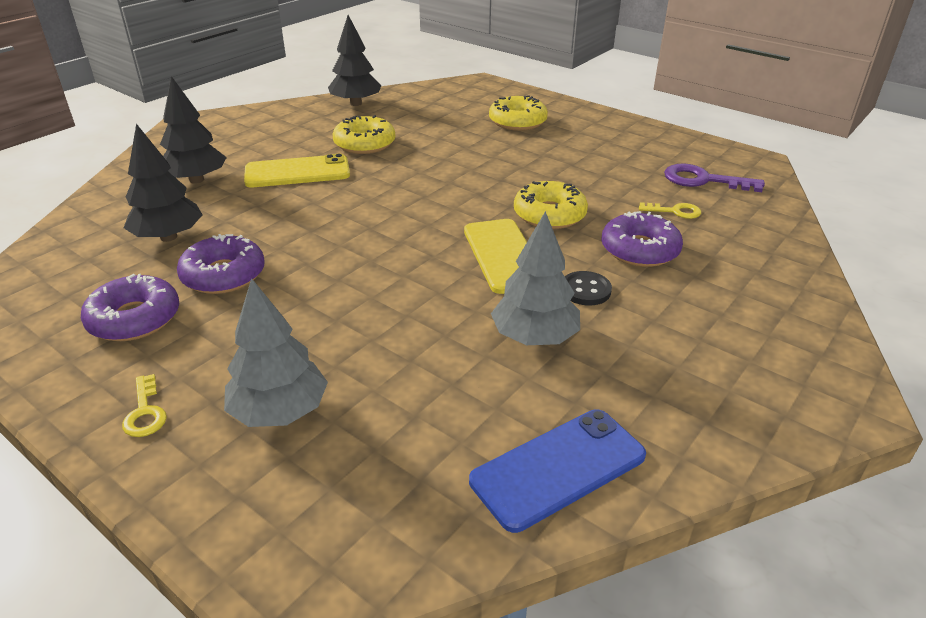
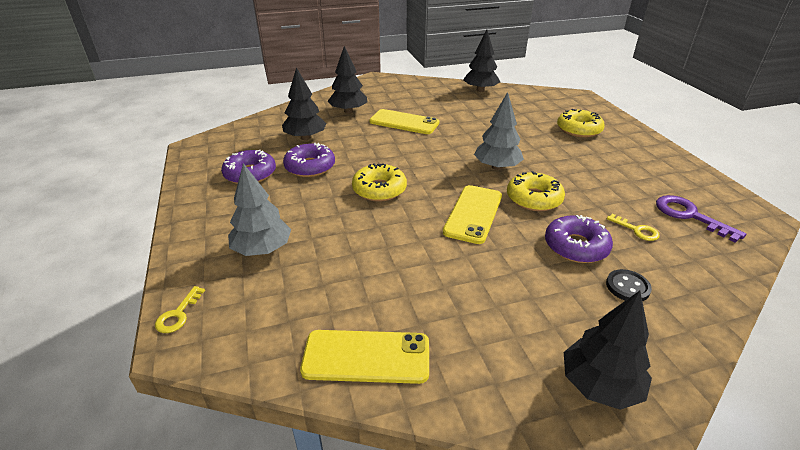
camera: 35 degrees right, 0 degrees up
yellow key [122,374,167,437] -> yellow key moved to [155,286,205,333]
yellow donut [333,115,395,154] -> yellow donut moved to [352,164,407,201]
blue phone [469,410,646,533] -> yellow phone [300,330,429,384]
grey tree [491,211,580,345] -> grey tree moved to [474,92,524,170]
black button [565,271,612,305] -> black button moved to [606,269,652,301]
none -> black tree [564,291,652,410]

